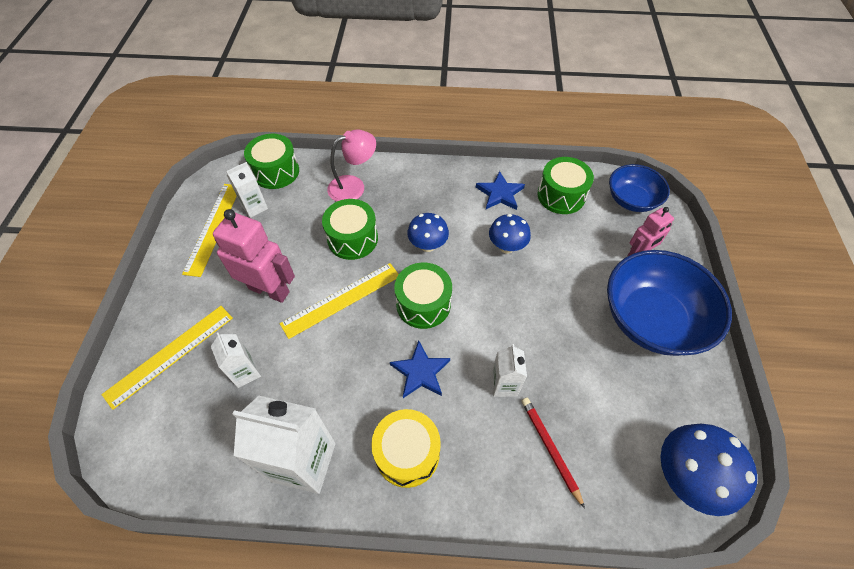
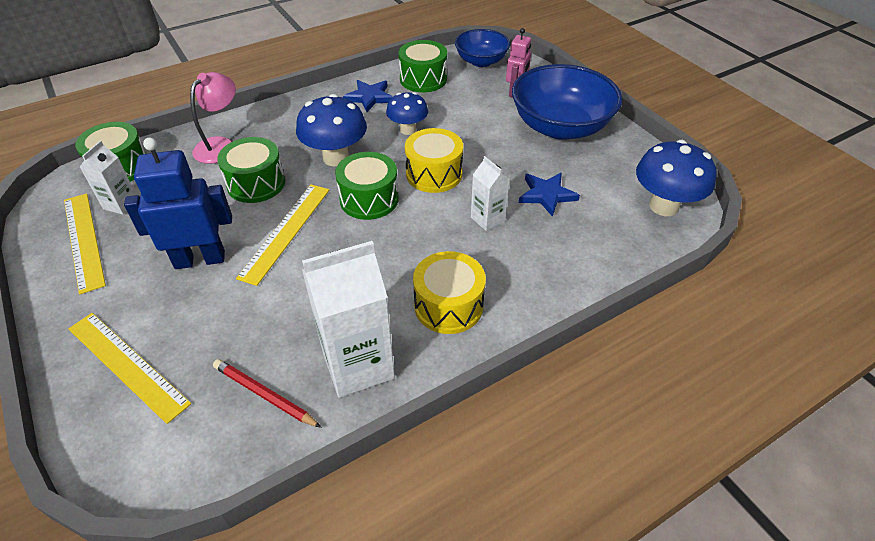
camera: 35 degrees left, 10 degrees down
yellow ruler [101,306,233,410] -> yellow ruler turned 60 degrees counterclockwise [68,313,191,424]
white carton [211,332,261,388] -> none
pink robot [213,209,295,303] -> blue robot [124,138,232,269]
blue star [390,341,450,398] -> blue star moved to [519,173,580,217]
blue mushroom [407,213,449,252] -> blue mushroom [296,94,367,166], size x1.56
red pencil [522,398,585,509] -> red pencil moved to [213,359,322,428]
none -> yellow drum [405,128,463,193]

